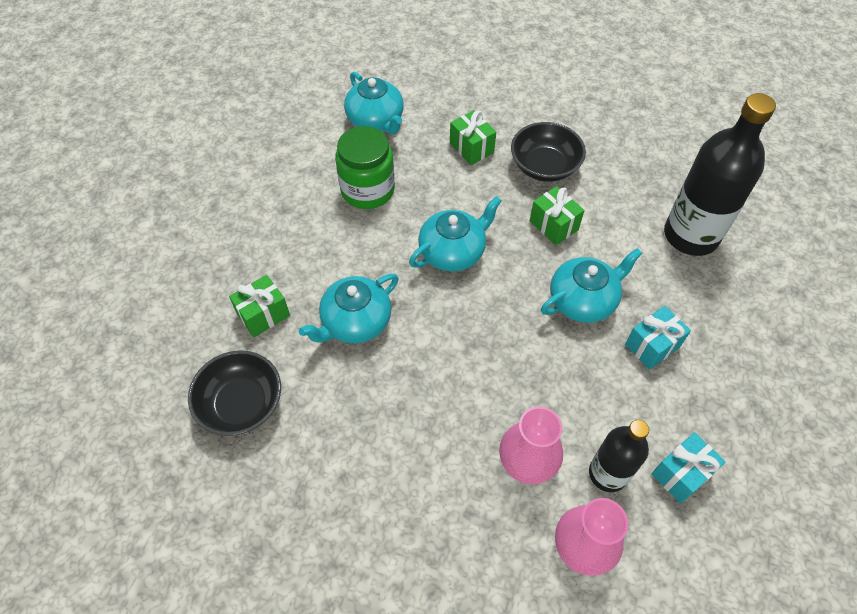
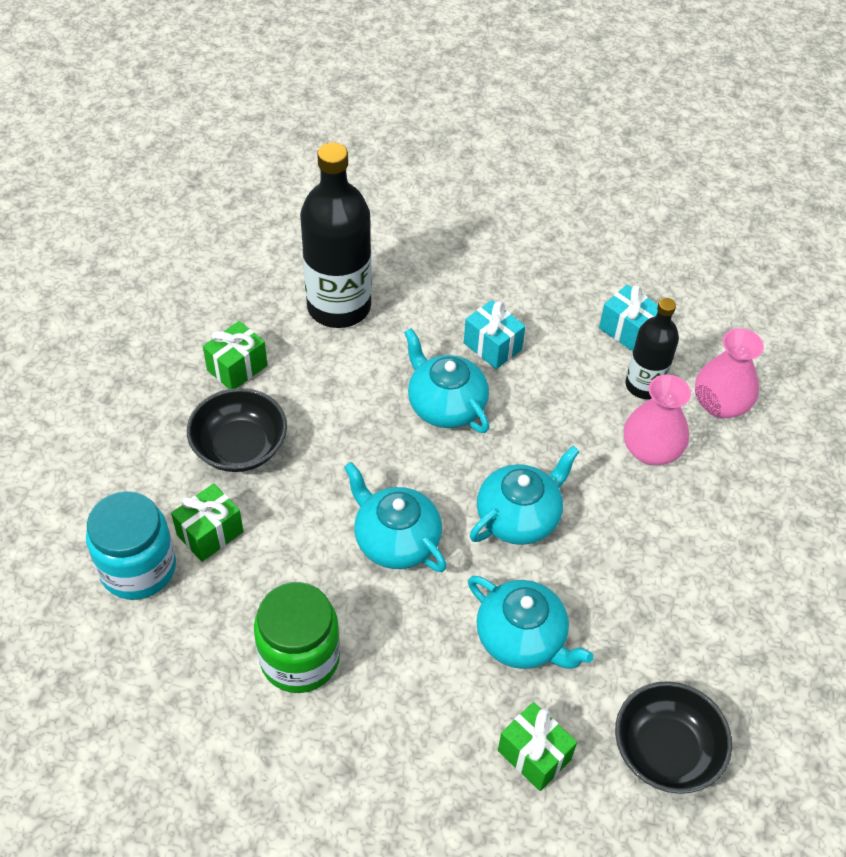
camera: 100 degrees left, 5 degrees down
turquoise teapot [344,72,404,134] -> turquoise teapot moved to [470,446,580,545]
green gift [530,186,585,245] -> green gift moved to [203,321,267,389]
none -> turquoise jar [86,491,176,600]

